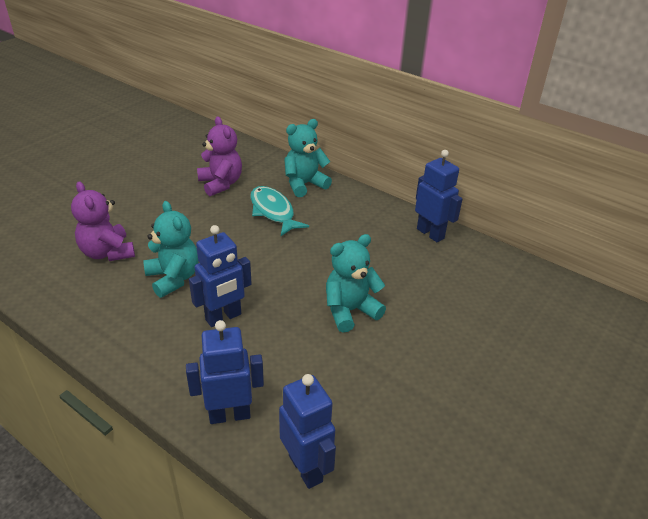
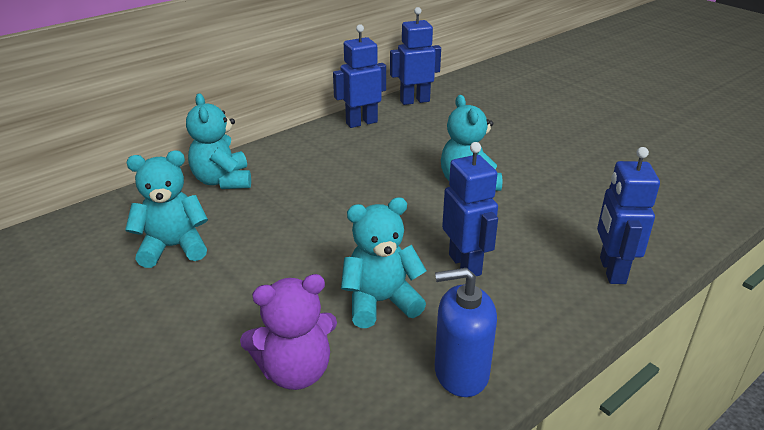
camera: 75 degrees left, 5 degrees down
purple teddy bear [197,116,242,196] -> turquoise teddy bear [125,151,208,268]
turquoise fish [250,186,309,236] -> none
blue robot [279,374,336,489] -> blue robot moved to [390,7,441,105]
none -> blue soap dispenser [435,268,497,397]

